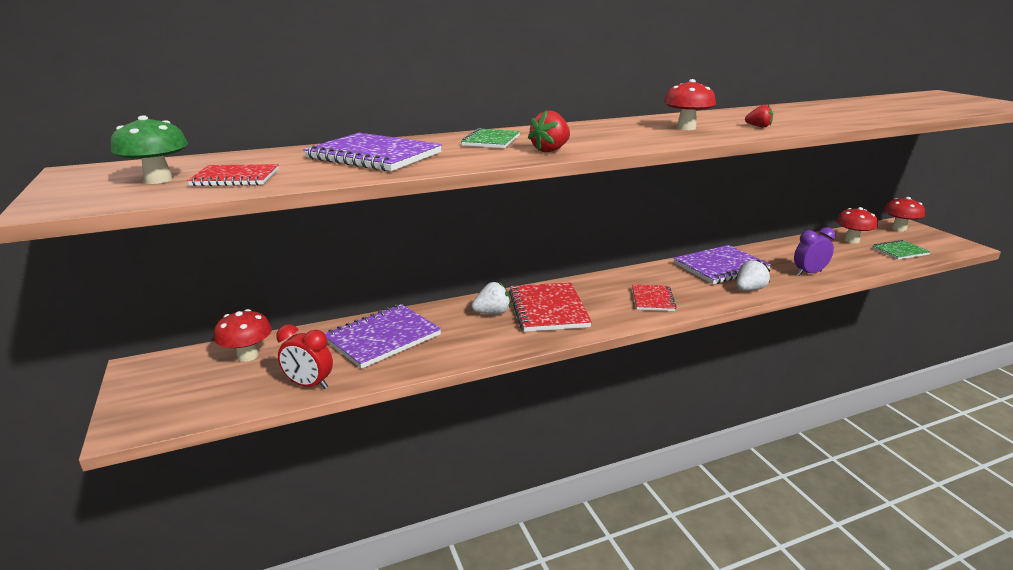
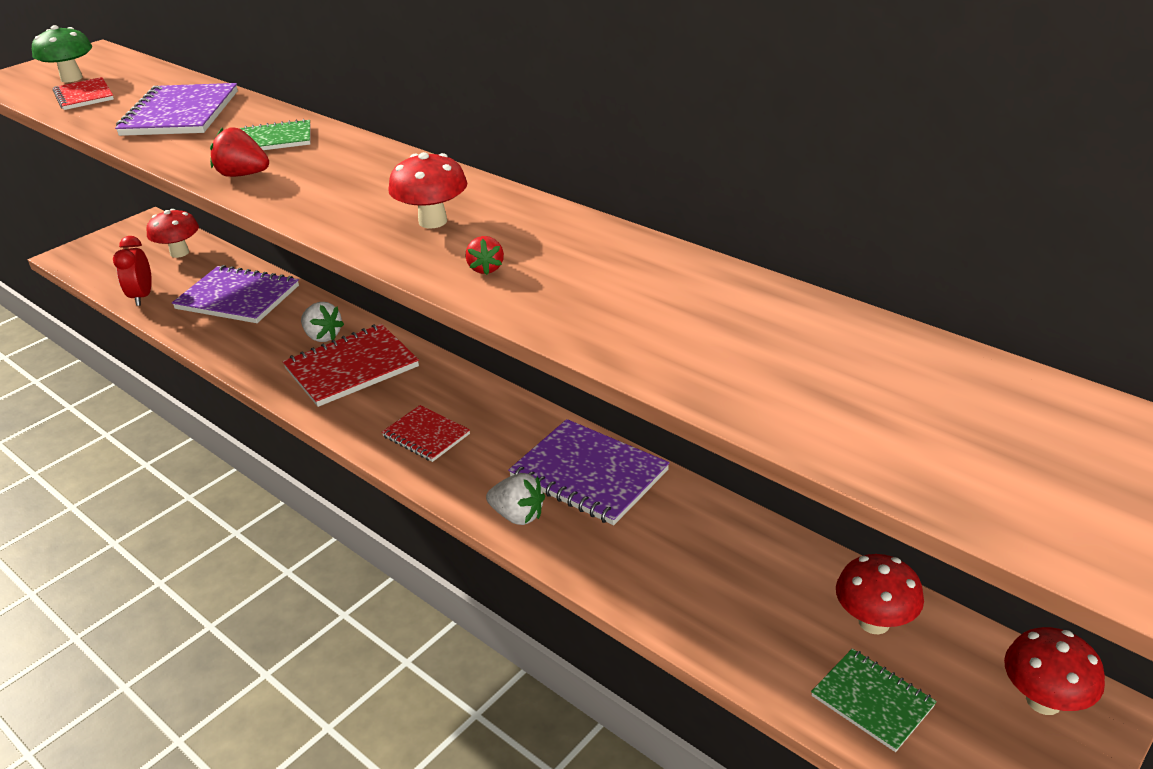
camera: 65 degrees right, 10 degrees up
red notebook [632,284,677,311] -> red notebook turned 60 degrees clockwise [382,405,470,462]
purple clock [794,227,835,276] -> none

